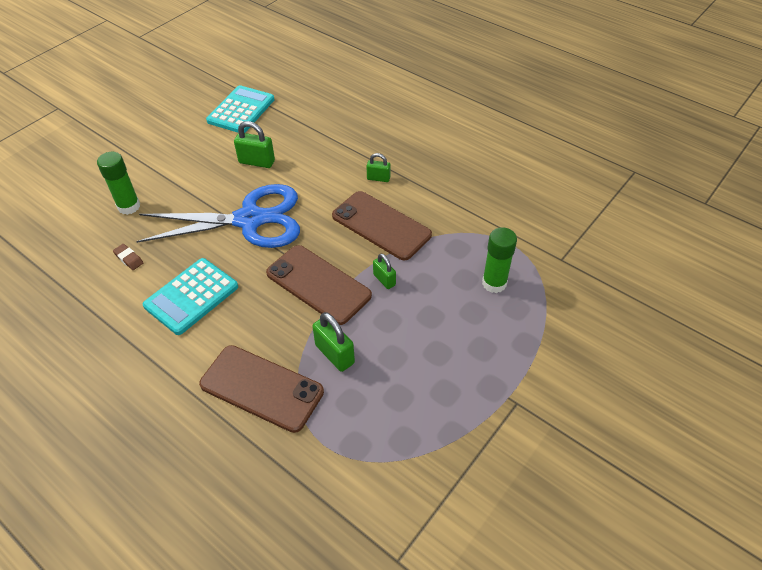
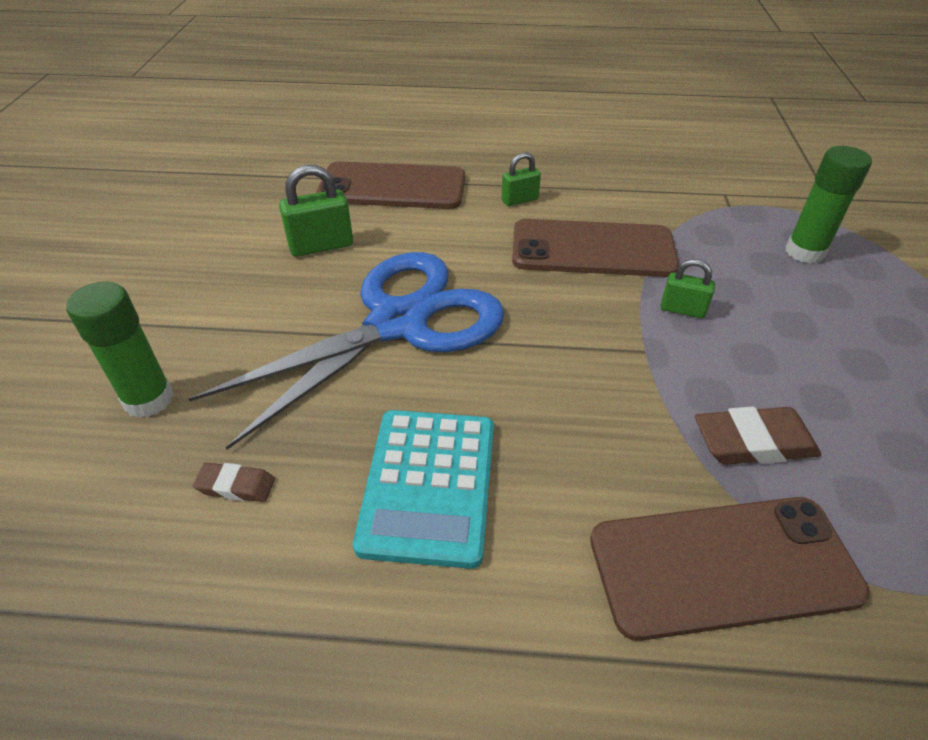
camera: 35 degrees left, 5 degrees down
turquoise calculator [206,85,275,133] -> none
brown phone [266,245,372,325] -> brown phone moved to [316,161,465,209]
green padlock [312,312,355,372] -> brown eraser [695,406,821,465]

